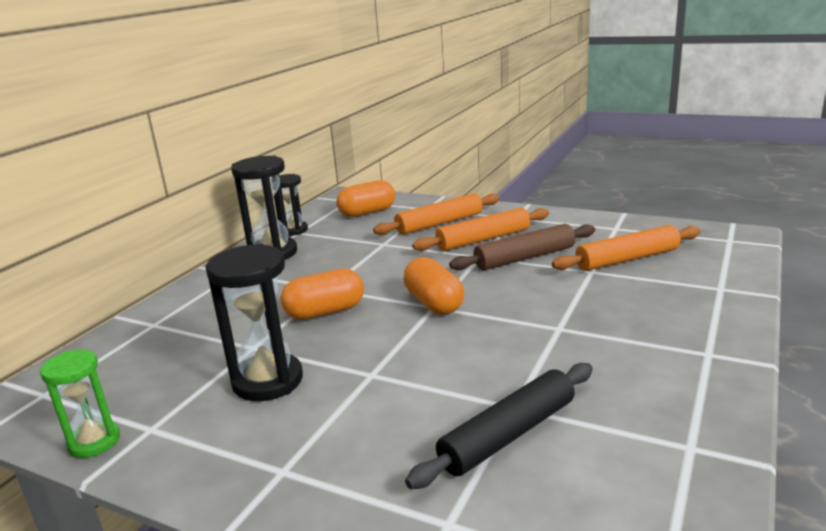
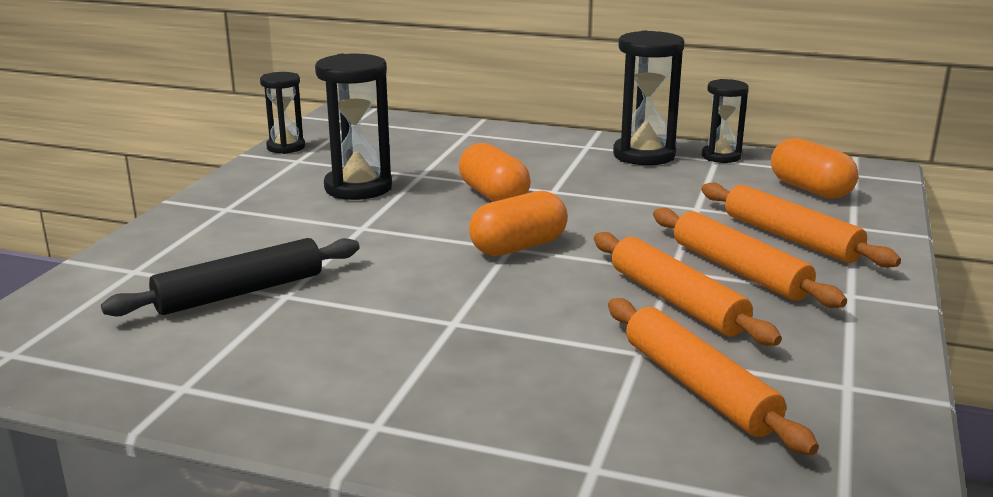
camera: 80 degrees right, 0 degrees up
green hourglass [40,349,120,458] -> black hourglass [260,72,305,154]
black rolling pin [405,363,593,489] -> black rolling pin turned 75 degrees counterclockwise [101,238,360,316]
brown rolling pin [449,224,595,270] -> orange rolling pin [594,232,782,346]

